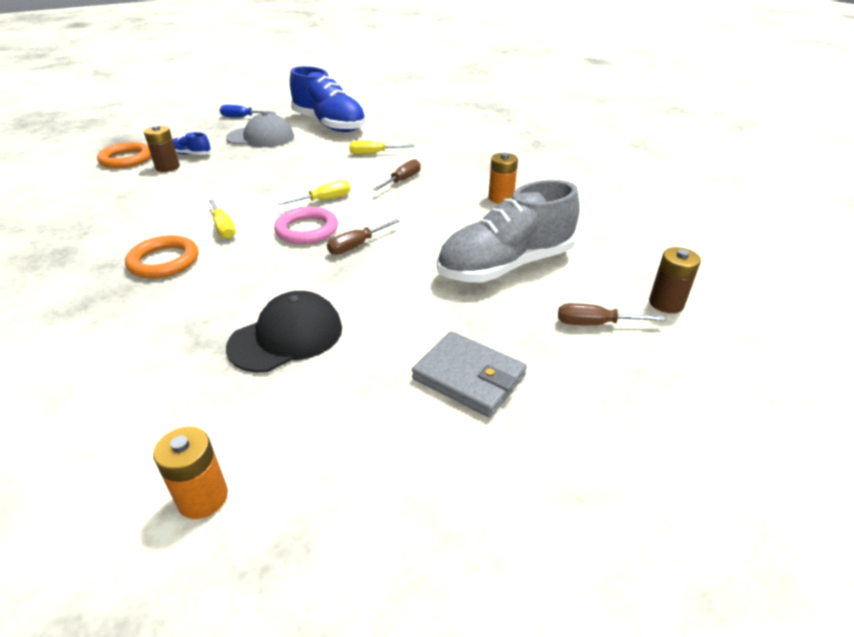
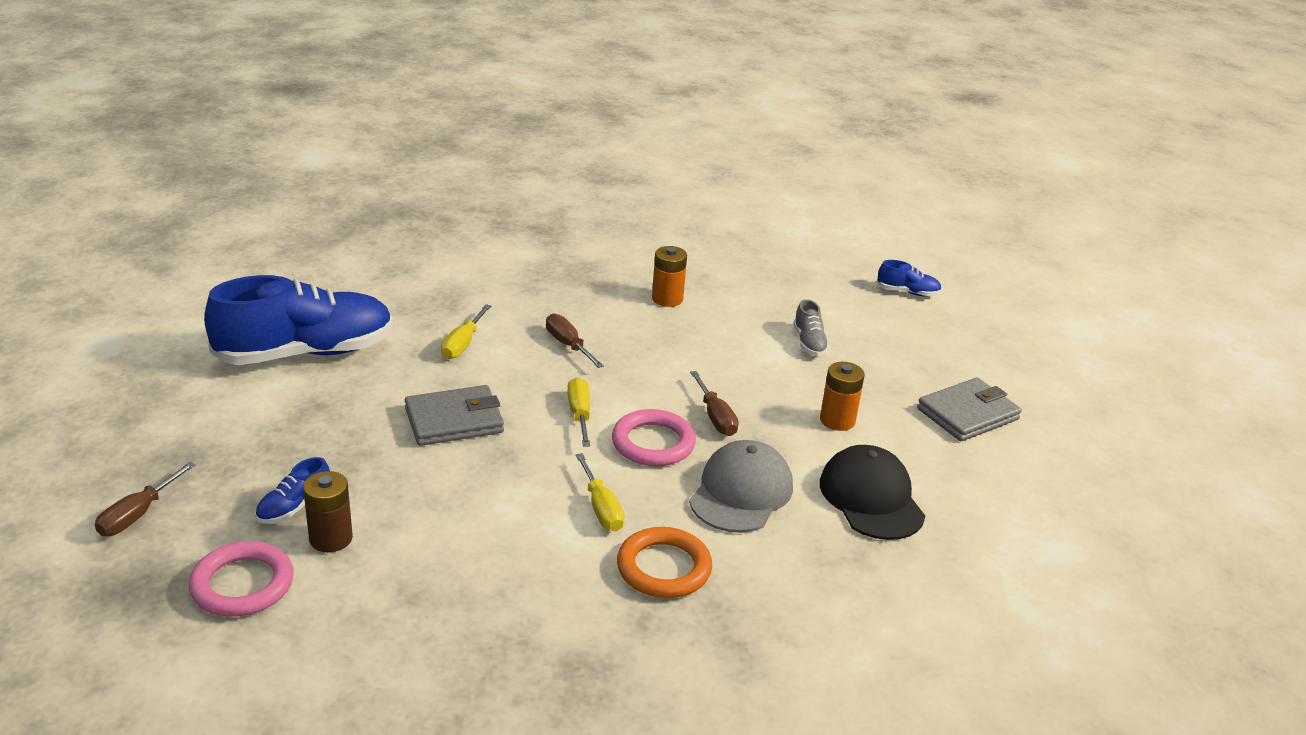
camera: 70 degrees left, 5 degrees down
orange ring [97,142,151,168] -> pink ring [189,541,294,616]
orange battery [153,426,228,519] -> orange battery moved to [820,362,865,431]
yellow screwdriver [208,199,236,239] -> yellow screwdriver turned 75 degrees clockwise [576,453,625,531]
blue screwdriver [220,105,276,117] -> none
grey cap [226,112,294,147] -> grey cap moved to [689,440,793,533]
grey shoe [437,180,580,282] -> grey shoe [793,299,829,356], size x0.41
brown screwdriver [558,303,665,325] -> brown screwdriver moved to [95,462,195,536]
brown battery [649,247,701,313] -> blue shoe [877,260,942,296]
none -> grey wallet [405,385,504,446]

